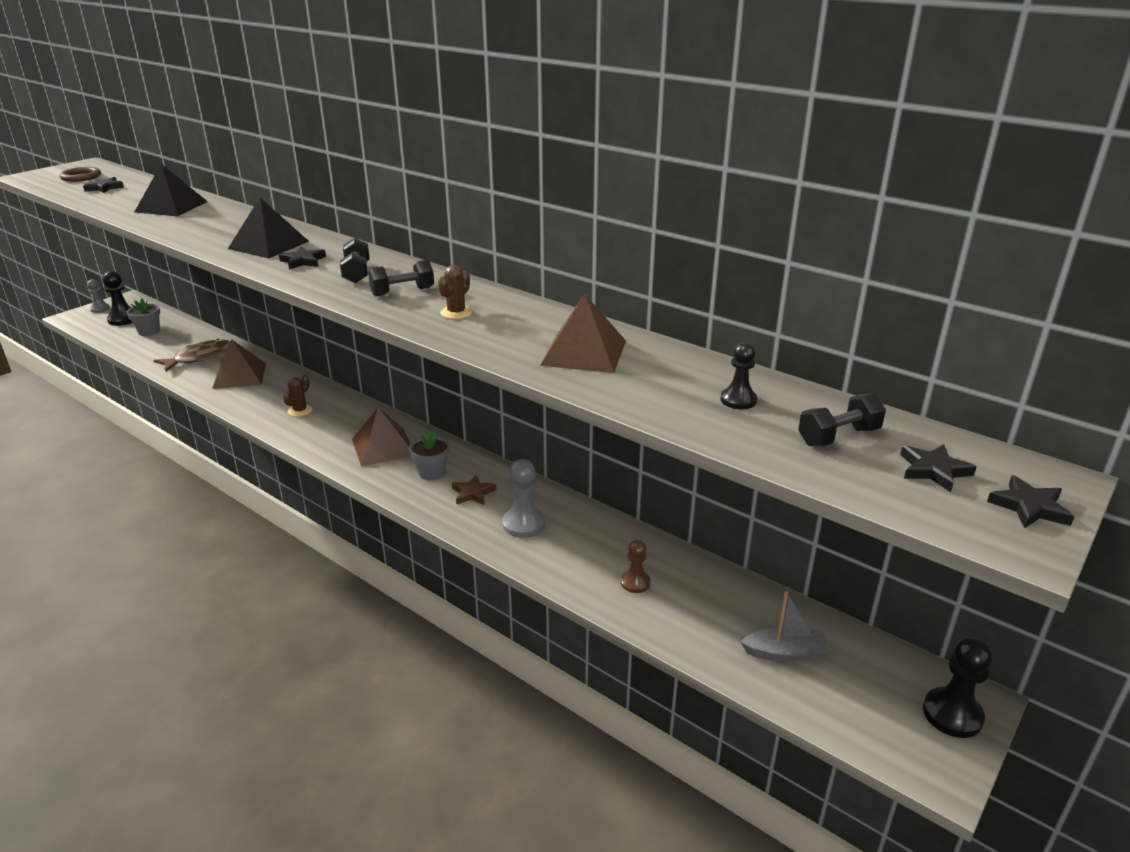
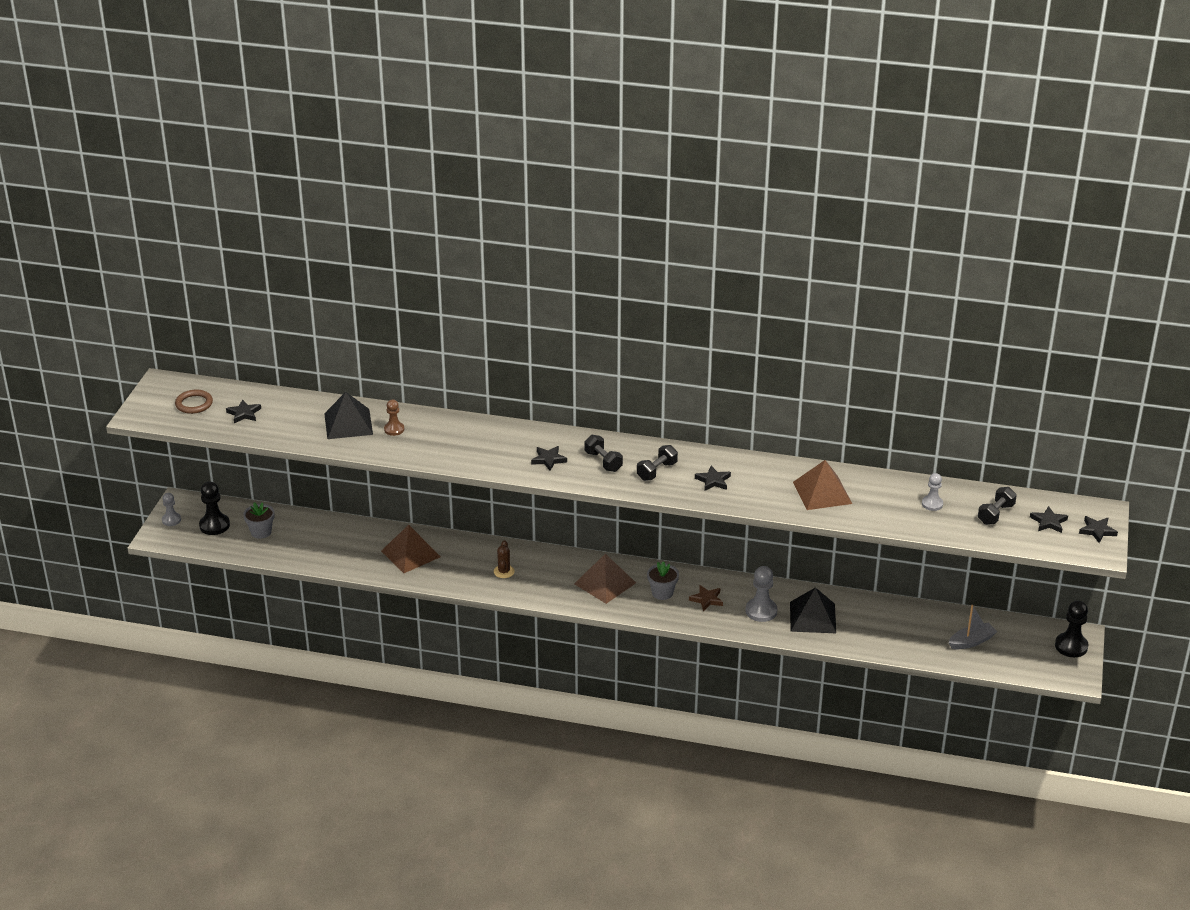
camera: 25 degrees left, 5 degrees up
brown fish [154,339,230,372] -> none
black pyramid [228,198,309,258] -> black pyramid moved to [790,587,836,633]
brown cactus [438,265,472,319] -> black star [695,466,731,491]
brown pawn [621,540,651,593] -> brown pawn moved to [384,399,404,436]
black pawn [721,342,757,409] -> grey pawn [922,473,943,511]

